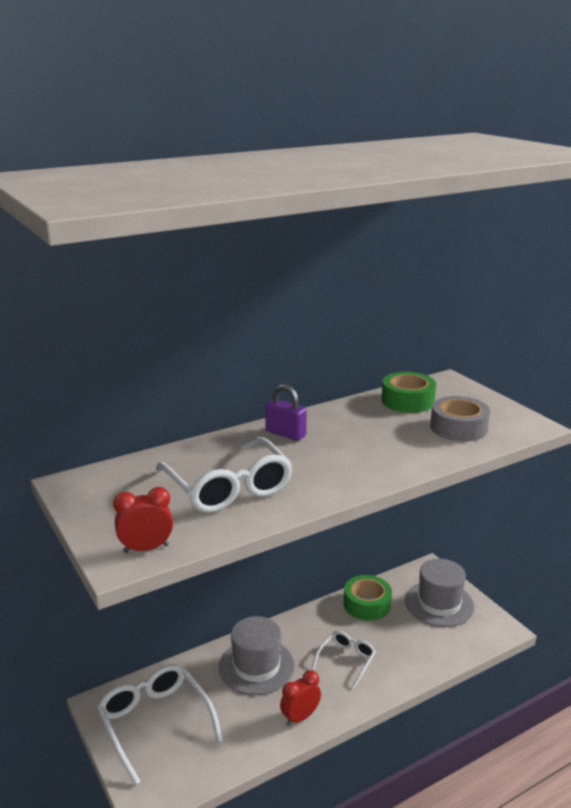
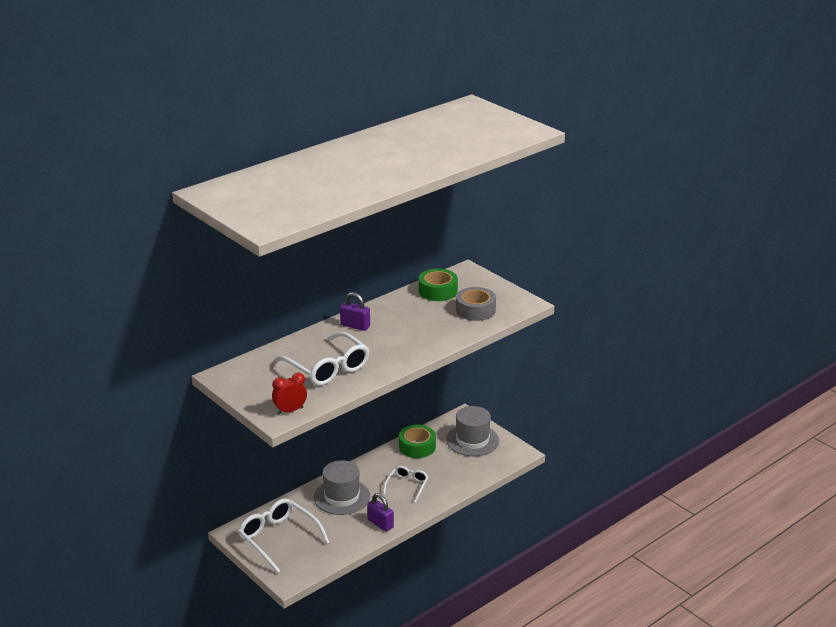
camera: 10 degrees left, 5 degrees up
red clock [280,670,321,726] -> purple padlock [367,493,394,532]

